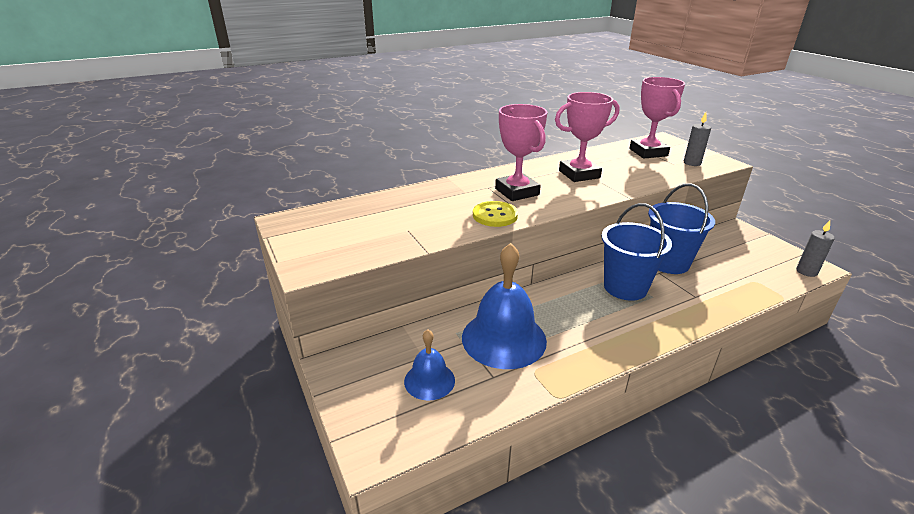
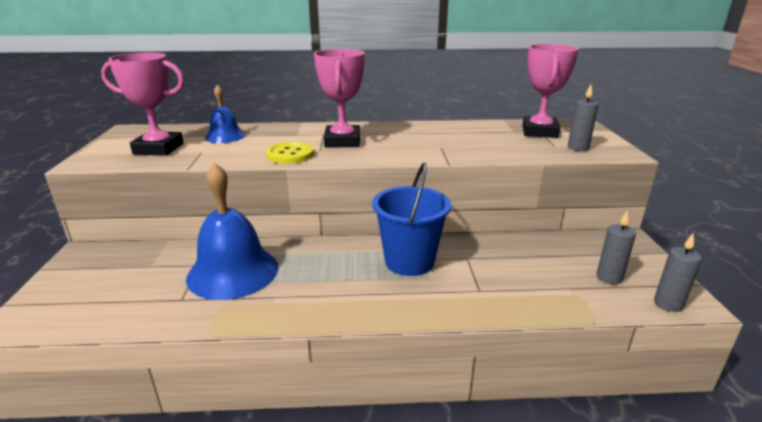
camera: 25 degrees right, 5 degrees down
blue bell [404,329,455,401] -> blue bell moved to [205,85,245,143]
pink trophy [555,92,619,182] -> pink trophy moved to [101,53,184,156]
blue bucket [648,184,715,274] -> none
none -> grey candle [597,211,636,284]

